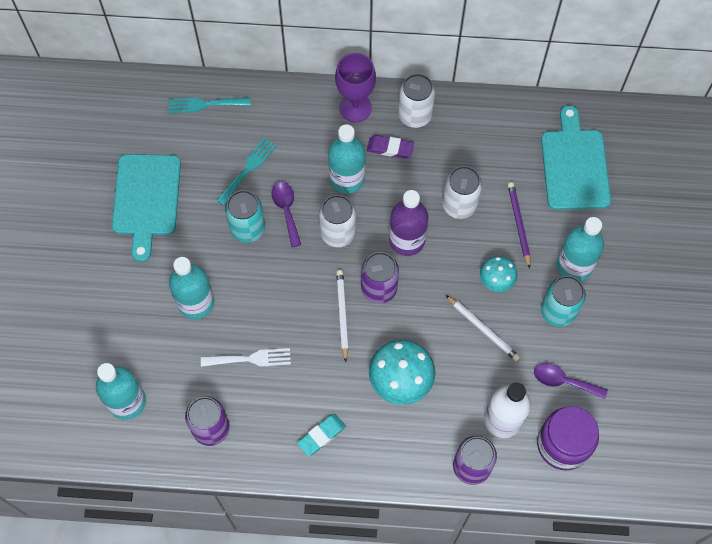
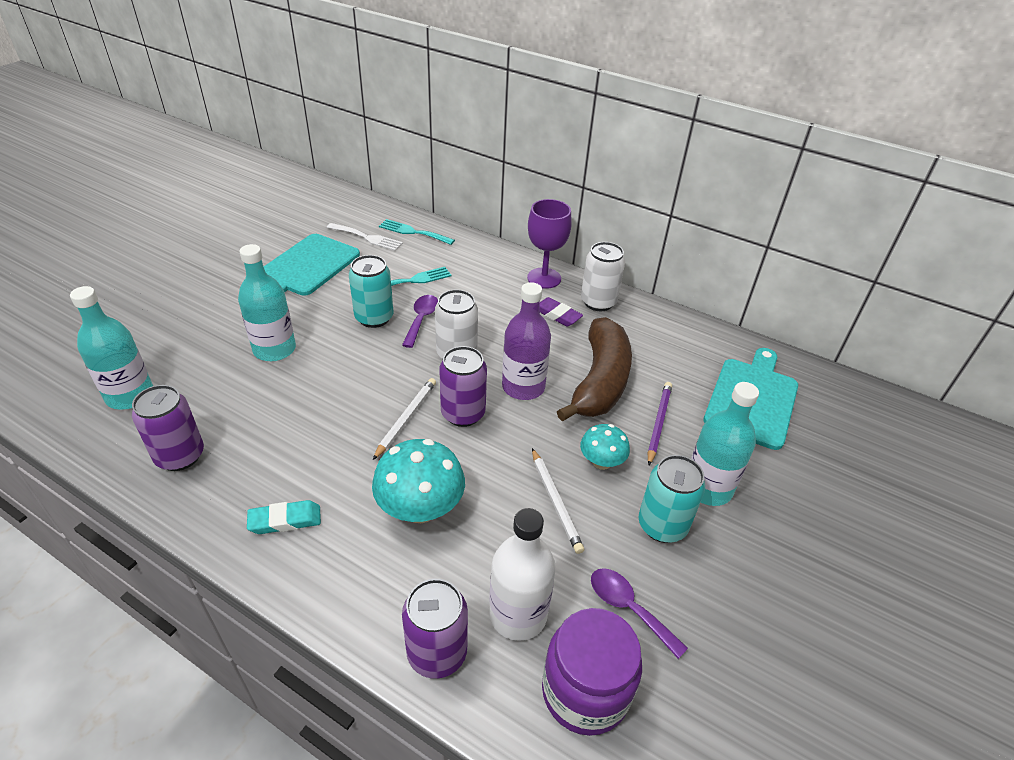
camera: 25 degrees right, 25 degrees down
white fork [201,348,291,367] -> white fork moved to [327,223,403,251]
turquoise bottle [328,124,366,194] -> none
white can [442,166,482,219] -> brown banana [557,317,632,422]

